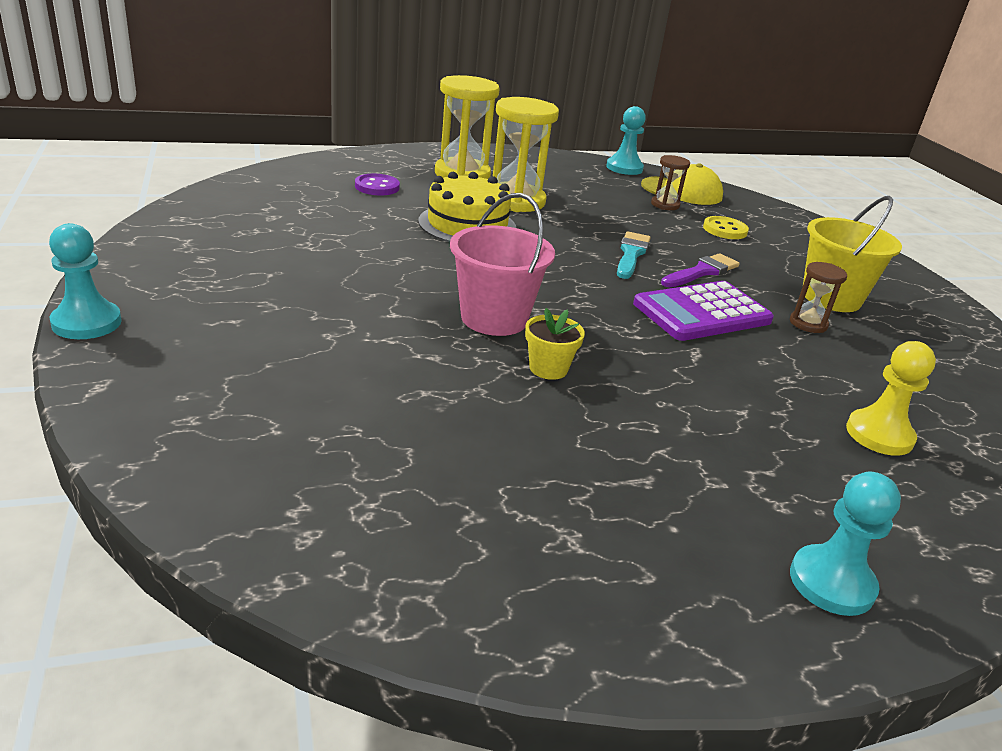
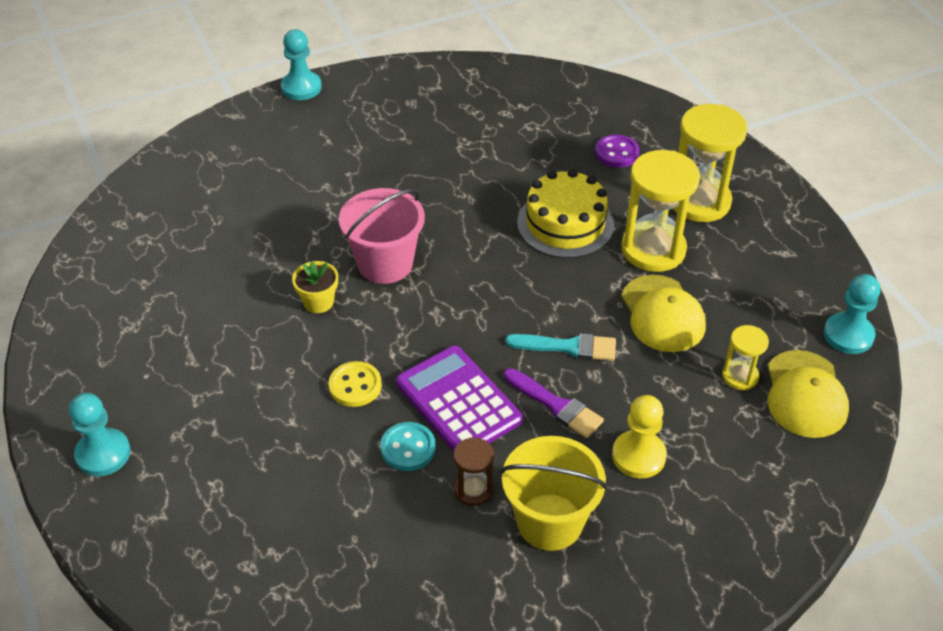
camera: 85 degrees right, 15 degrees up
brown hourglass [651,155,690,210] -> yellow hourglass [722,325,769,390]
yellow button [703,216,749,239] -> yellow button moved to [328,361,382,407]
yellow pawn [846,341,936,456] -> yellow pawn moved to [612,395,667,478]
none -> turquoise button [380,422,436,471]
none -> yellow cap [621,275,706,352]

